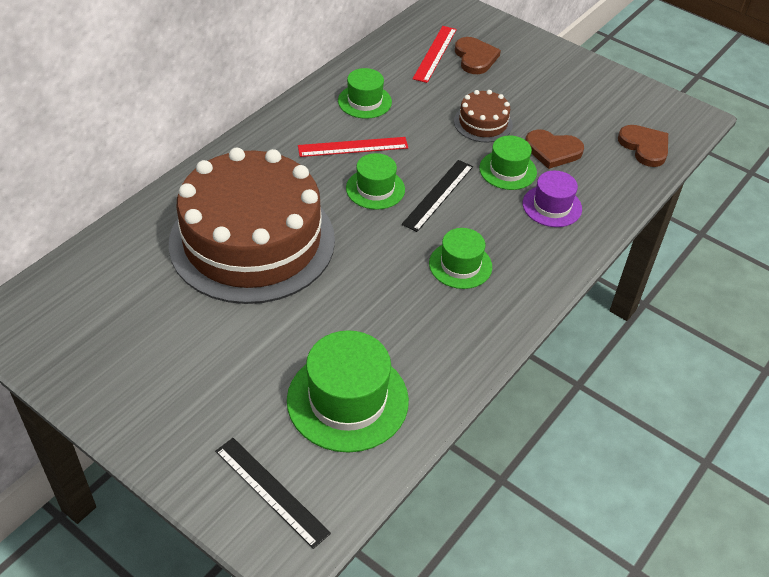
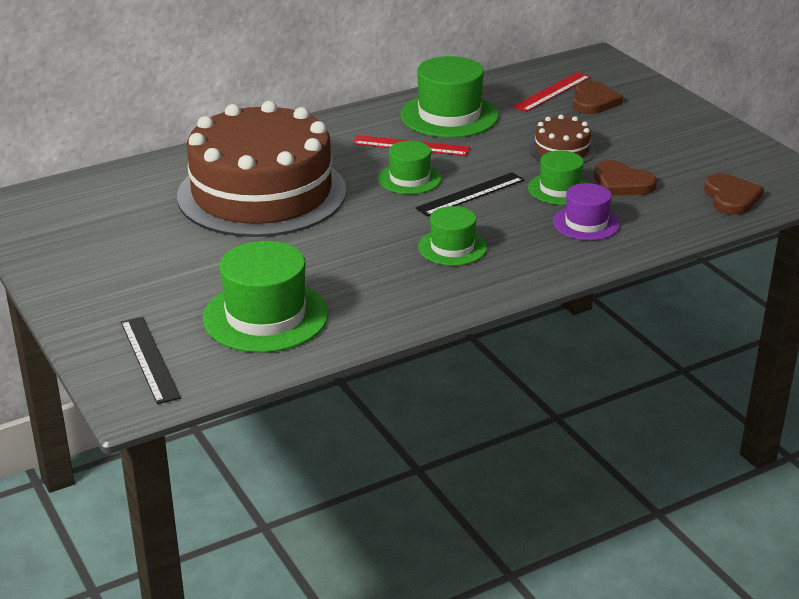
camera: 25 degrees right, 15 degrees down
green hat [338,68,392,119] -> green hat [401,56,499,138], size x1.69

